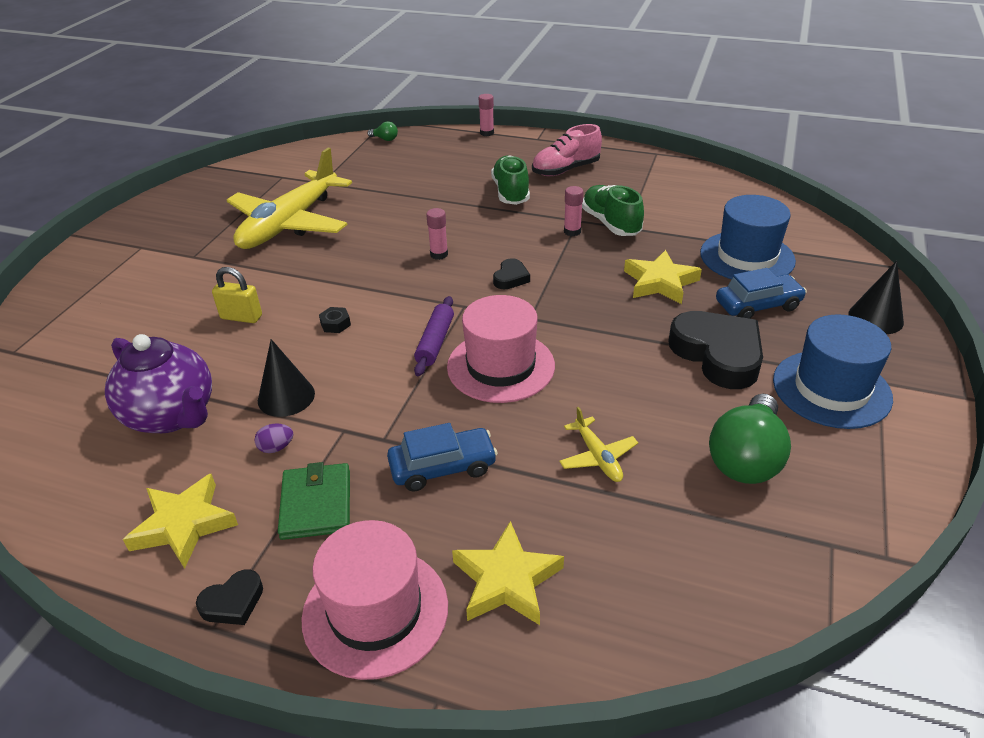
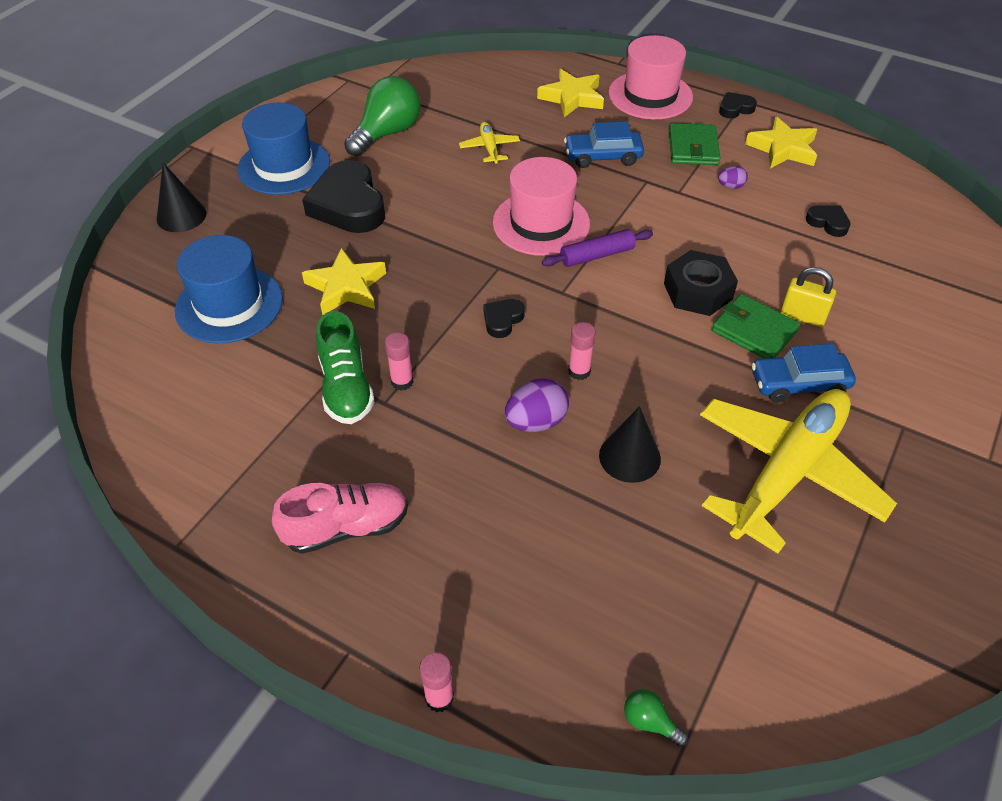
camera: 170 degrees left, 10 degrees up
purple teapot [105,334,212,433] -> black heart [806,205,851,237]
black cone [258,339,315,417] -> black cone moved to [599,406,661,483]
black nut [319,307,351,333] -> black nut [664,250,738,316], size x2.14
purple rolling pin [414,296,454,376] -> purple rolling pin turned 45 degrees clockwise [542,229,653,267]
green shoe [491,155,530,205] -> none
blue car [716,268,807,319] -> blue car moved to [751,344,856,403]
none -> purple egg [505,379,569,432]
none -> green wallet [712,294,800,359]

